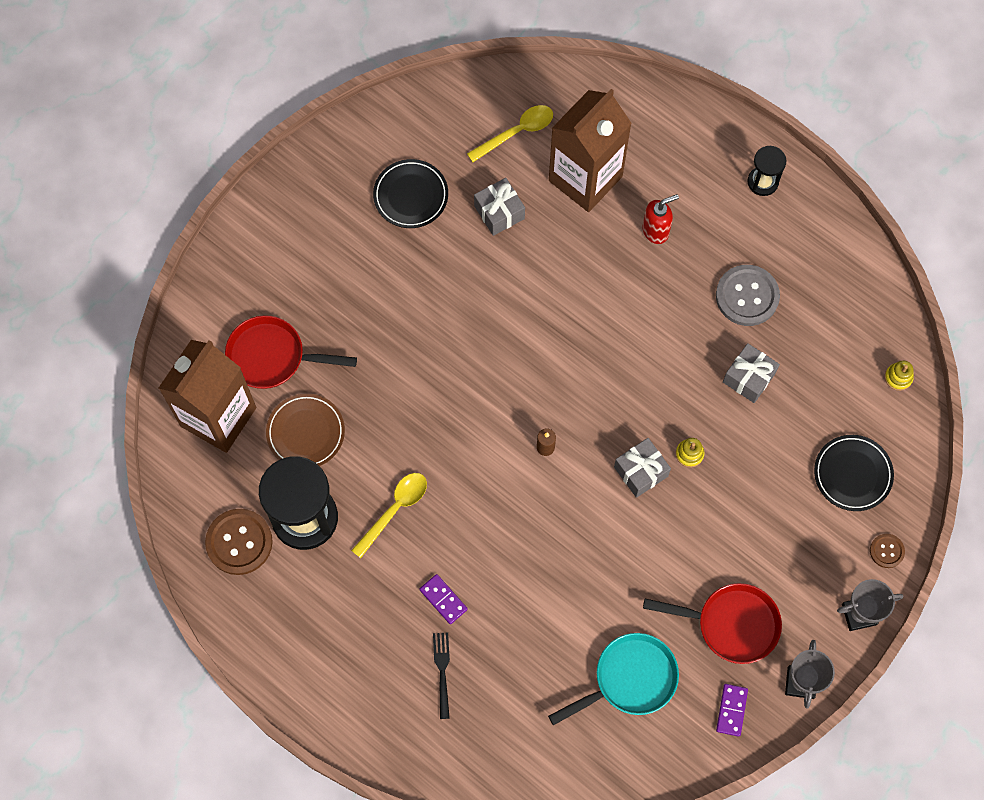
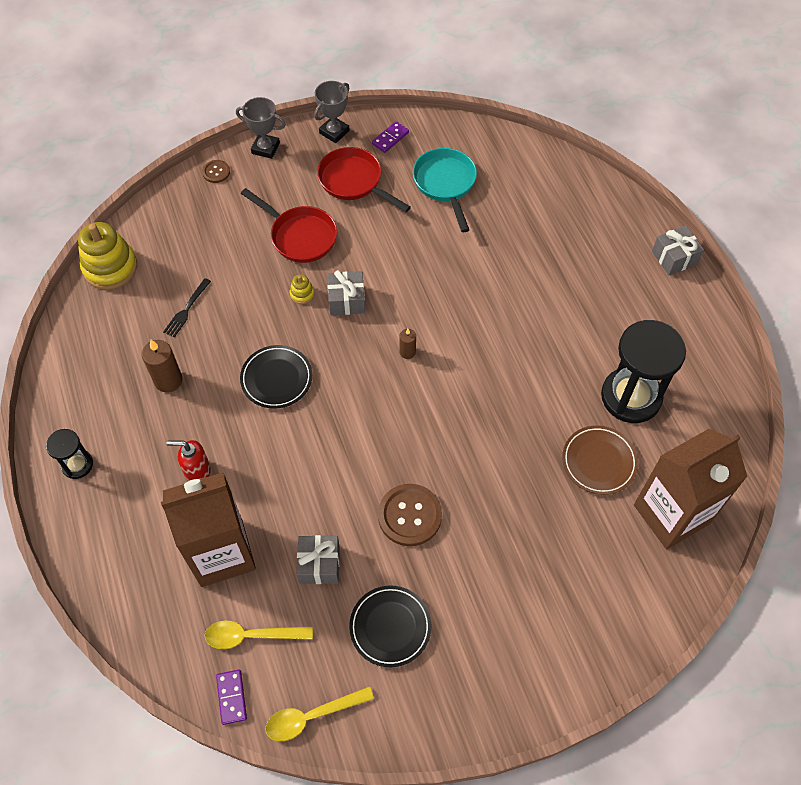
camera: 150 degrees left, 10 degrees down
brown button [205,509,273,575] -> brown button moved to [378,484,442,546]
red pan [225,315,357,389] -> red pan moved to [241,188,337,263]
yellow spoon [351,473,427,558] -> yellow spoon moved to [265,686,374,741]
purple domino [419,574,468,624] -> purple domino moved to [216,670,247,725]
black fork [433,633,450,719] -> black fork moved to [163,278,211,338]
turquoise pan [548,633,679,725] -> turquoise pan turned 75 degrees clockwise [413,148,477,232]
grey button [716,265,780,326] -> brown candle [142,340,182,392]
grey gift [723,343,780,403] -> grey gift moved to [652,226,704,275]
black plate [814,435,894,511] -> black plate moved to [240,345,312,409]
yellow stacking toy [885,361,914,391] -> yellow stacking toy [78,222,137,290], size x2.24

